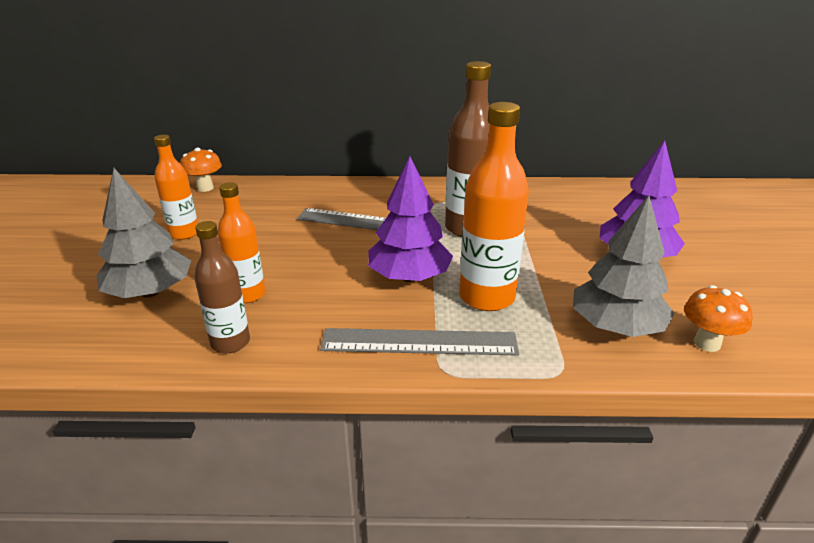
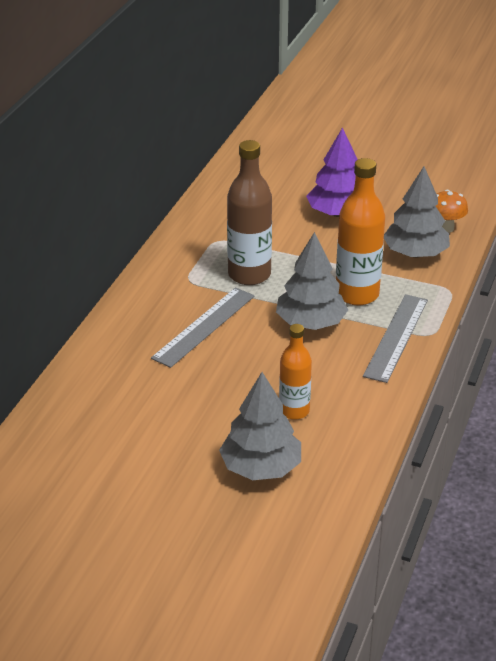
camera: 70 degrees left, 5 degrees up
orange bottle [154,135,198,240] -> none
orange mushroom [180,148,222,192] -> none
brown bottle [194,221,250,353] -> none
purple tree [368,156,453,282] -> grey tree [276,232,348,330]

